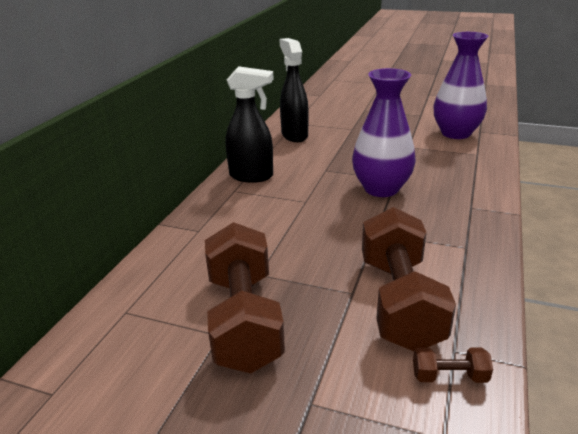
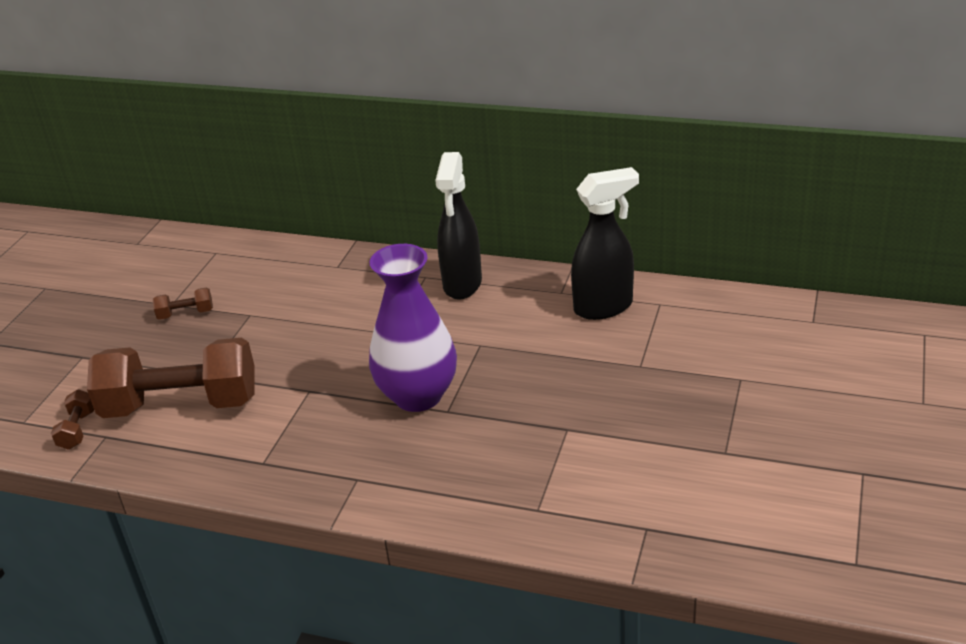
camera: 90 degrees right, 5 degrees up
brown dumbbell [205,222,285,373] -> brown dumbbell [153,287,213,320], size x0.40
purple vase [434,32,488,139] -> none

